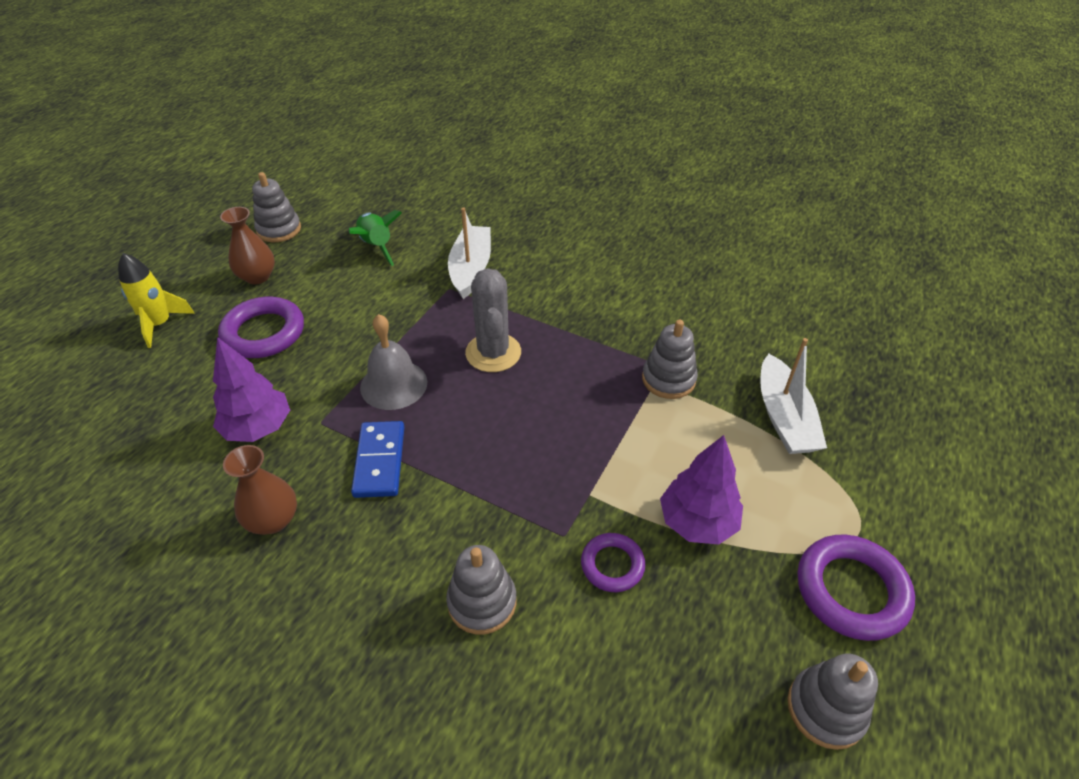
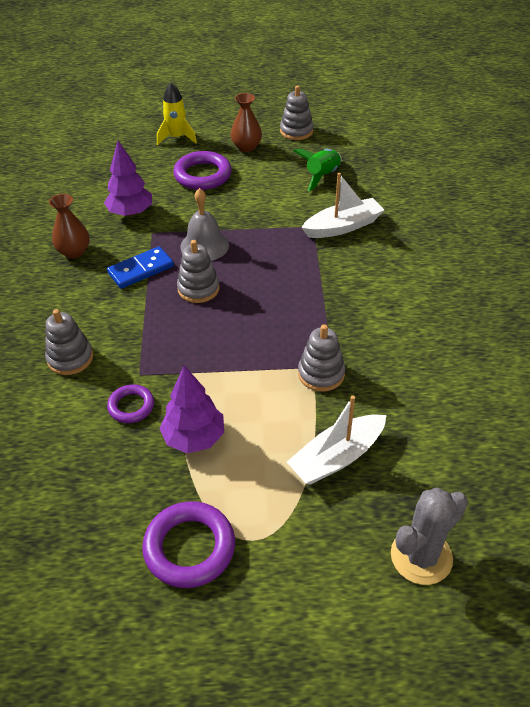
camera: 60 degrees right, 0 degrees up
grey cactus [465,268,521,372] -> grey cactus moved to [391,488,468,585]
grey stacking toy [787,654,878,750] -> grey stacking toy moved to [177,240,220,303]

